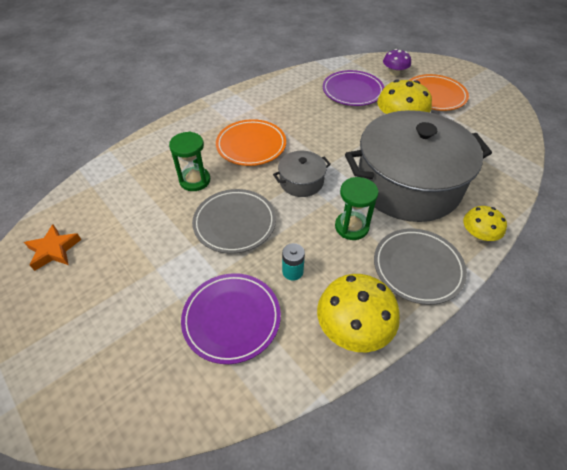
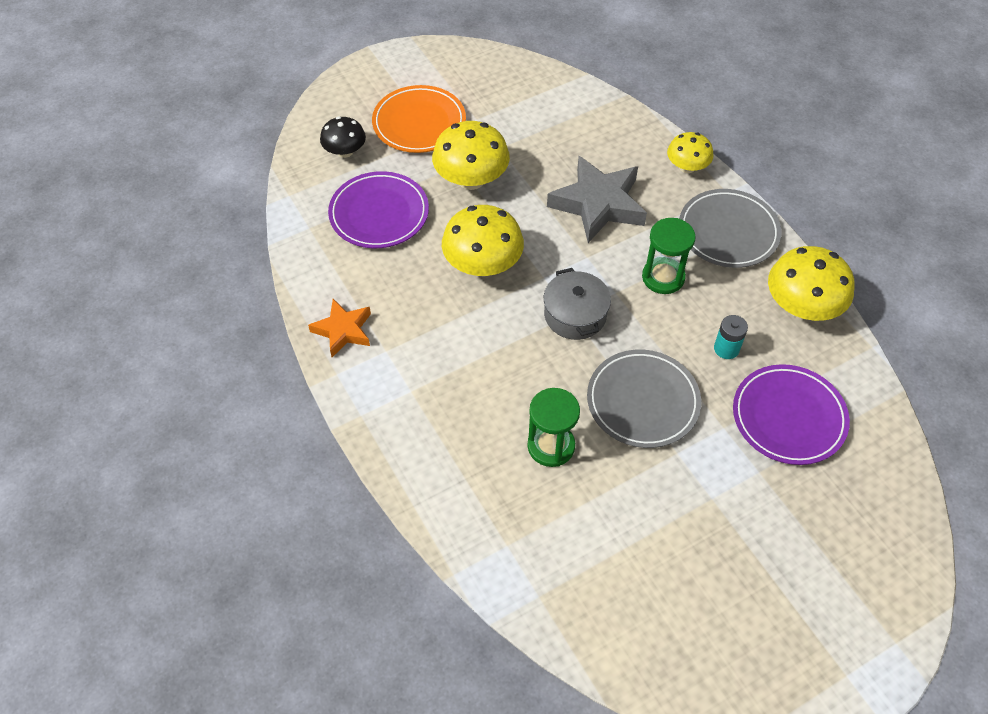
camera: 80 degrees left, 5 degrees up
orange star [24,224,81,271] -> orange star moved to [308,299,371,357]
orange plate [216,119,286,166] -> none
grey pot [345,110,492,222] -> grey star [547,156,647,243]
purple mushroom [383,49,411,76] -> black mushroom [320,116,366,158]
none -> yellow mushroom [442,205,524,277]

